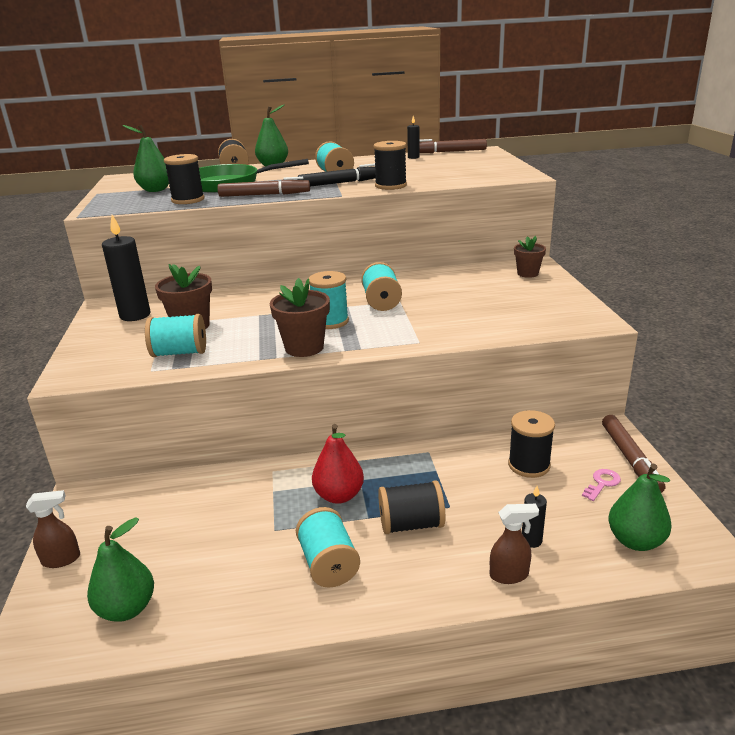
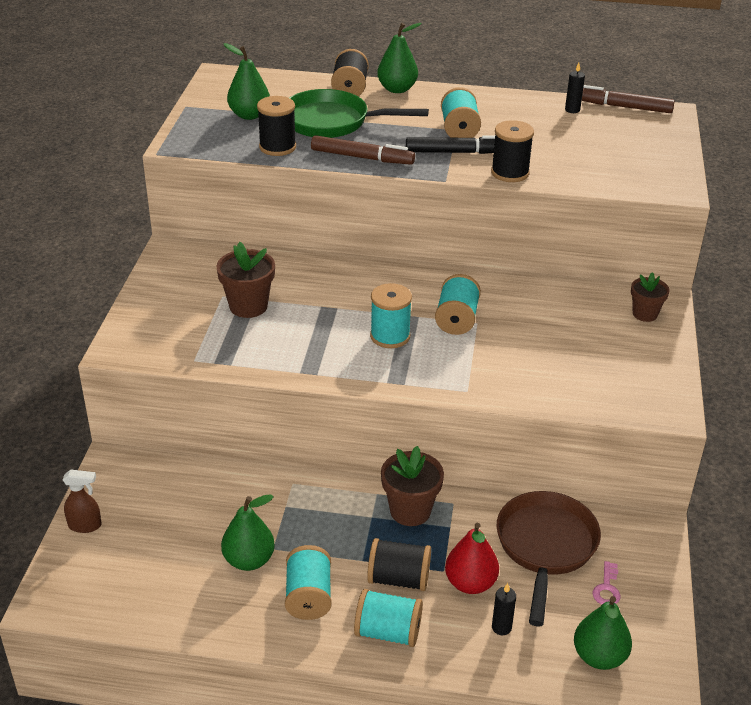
camera: 15 degrees right, 10 degrees up
green pear [87,517,154,622] -> green pear moved to [221,495,275,571]
black candle [102,215,151,321] -> none
turquoise spool [145,314,206,357] -> turquoise spool moved to [354,589,423,647]
brown flower pot [270,278,330,357] -> brown flower pot moved to [381,446,444,526]
red pear [312,424,364,504] -> red pear moved to [445,523,499,594]
brown spray bottle [490,504,539,584] -> none
black spool [508,410,555,478] -> brown pan [496,491,601,627]
pink key [582,469,621,501] -> pink key turned 135 degrees clockwise [593,561,620,605]
brown marker [602,415,665,493] -> none

